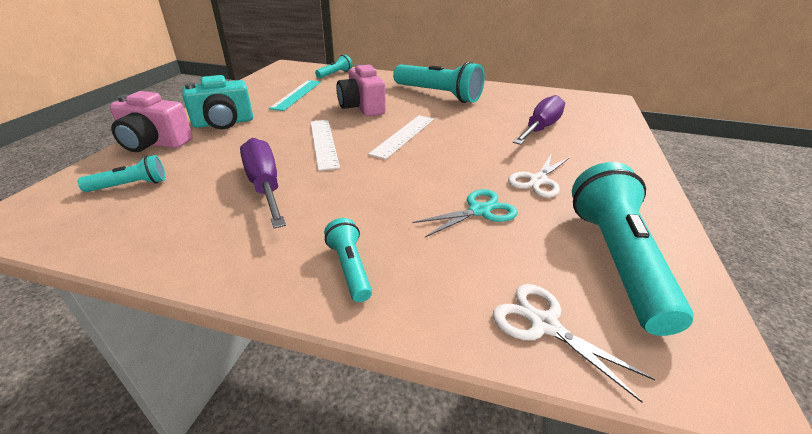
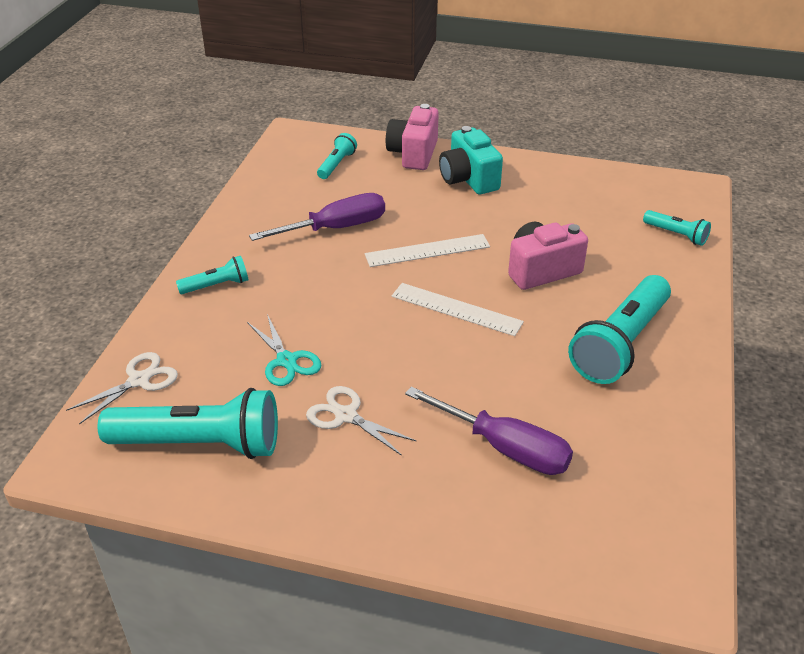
camera: 90 degrees right, 5 degrees up
turquoise flashlight [78,155,166,192] -> turquoise flashlight turned 135 degrees counterclockwise [317,133,357,179]
turquoise ruler [269,80,321,111] -> none

